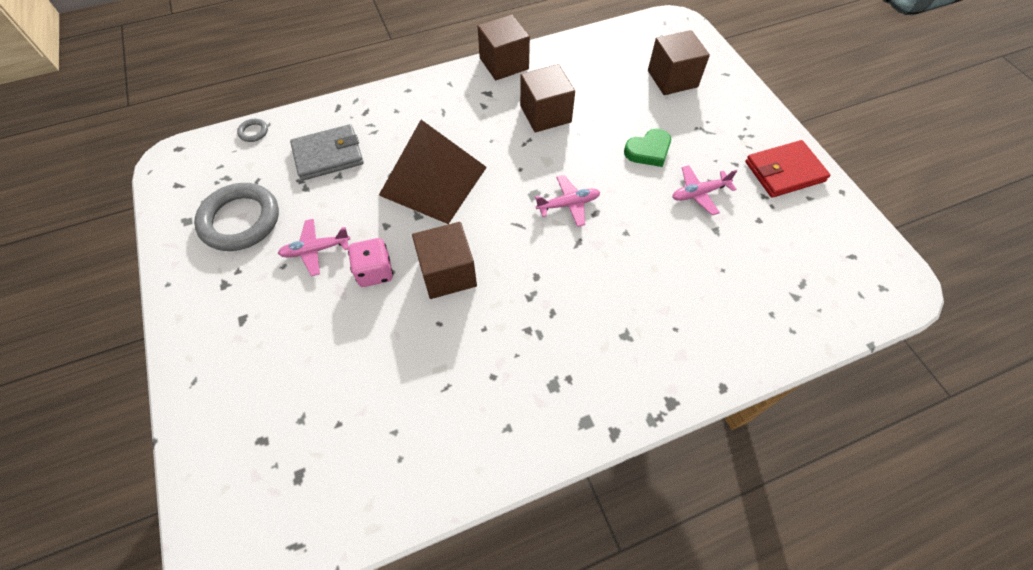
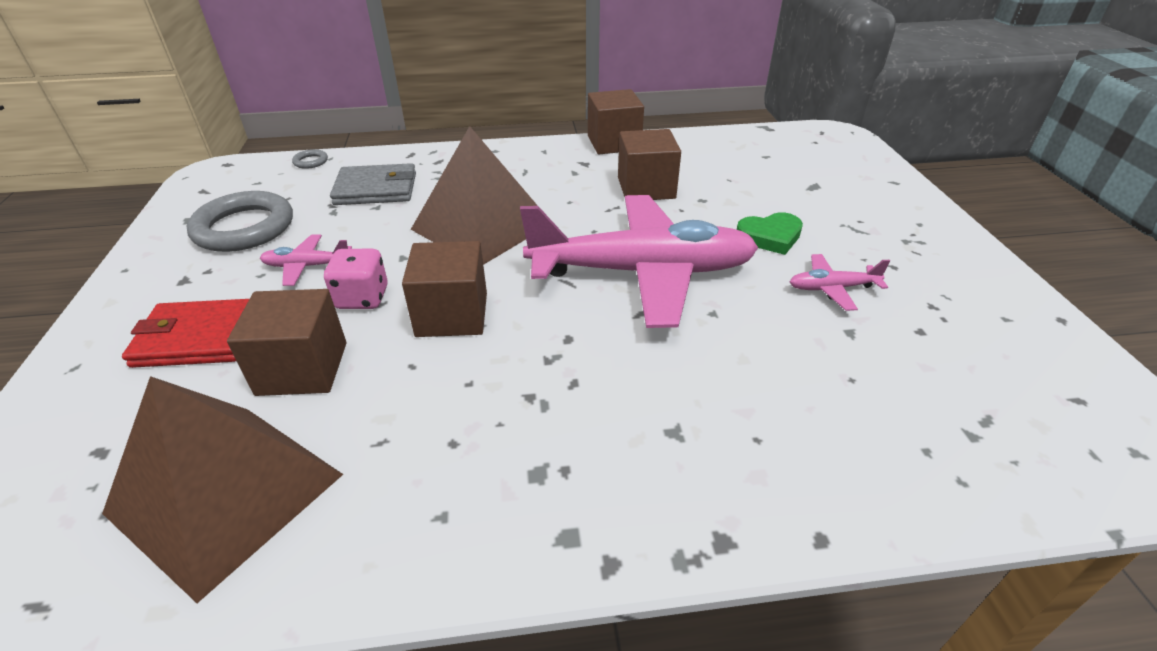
camera: 15 degrees right, 20 degrees down
pink plane [535,175,600,227] -> pink plane [520,195,758,328], size x2.49
brown cube [648,30,710,95] -> brown cube moved to [227,289,346,396]
red wallet [745,140,830,198] -> red wallet moved to [122,299,249,368]
none -> brown pyramid [102,376,343,603]

